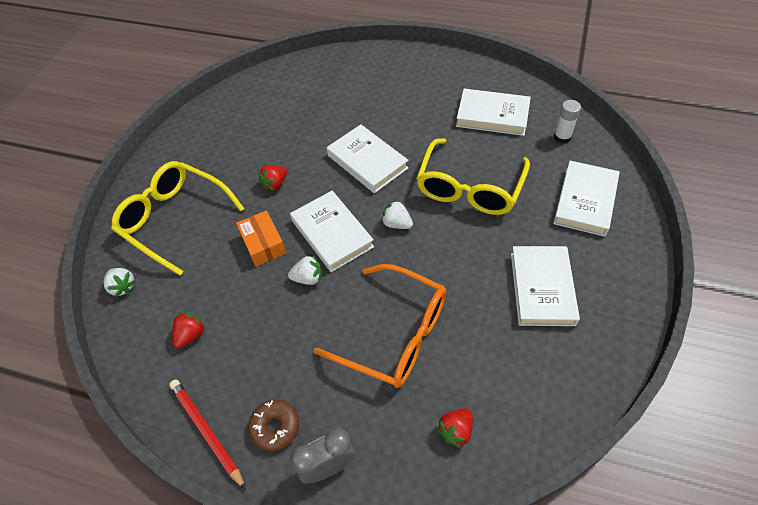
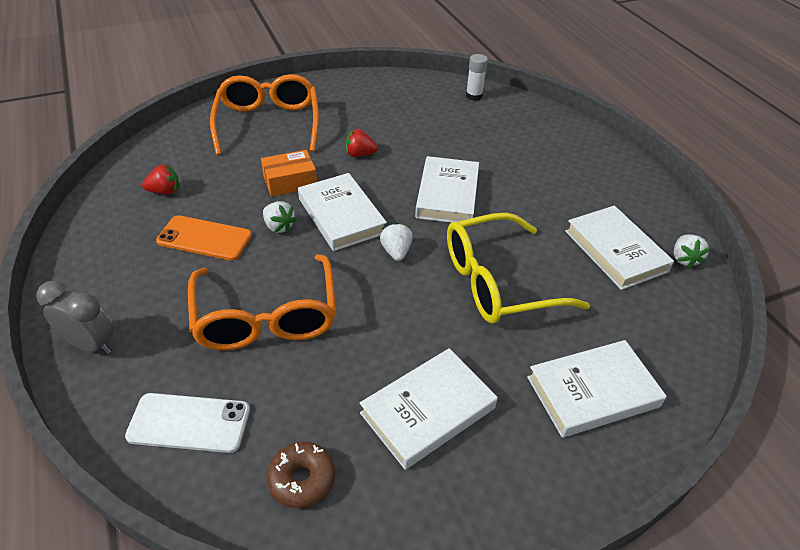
camera: 45 degrees right, 10 degrees down
white strawberry [104,268,136,297] -> white strawberry moved to [674,234,710,268]
yellow glasses [111,161,245,276] -> orange glasses [210,74,319,155]
red pencil [169,379,246,490] -> none
orange box [236,211,286,266] -> orange box turned 45 degrees clockwise [261,150,317,197]
brown donut [248,400,300,451] -> brown donut moved to [267,442,335,508]
white book [290,191,374,272] -> white book turned 45 degrees counterclockwise [298,173,387,251]
red strawberry [437,408,473,448] -> white phone [125,393,250,453]
white glue stick [554,100,581,144] -> white glue stick moved to [466,54,488,101]
none -> orange phone [156,215,252,261]

